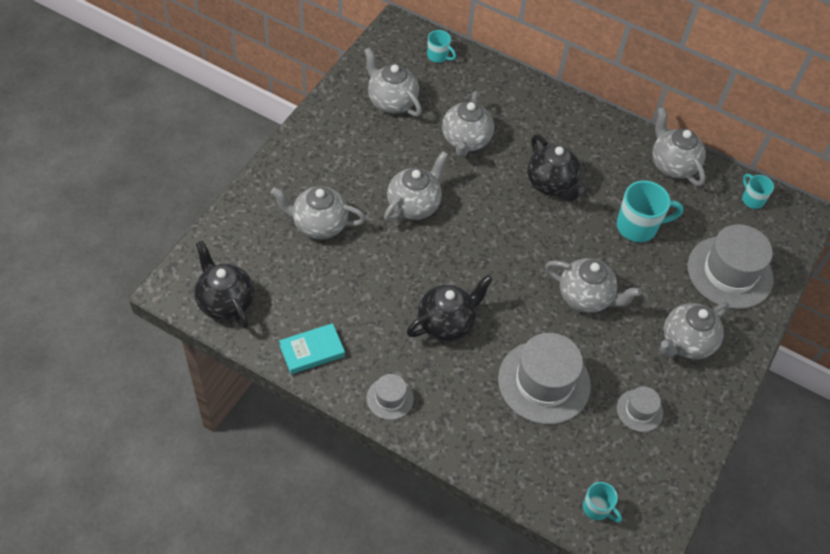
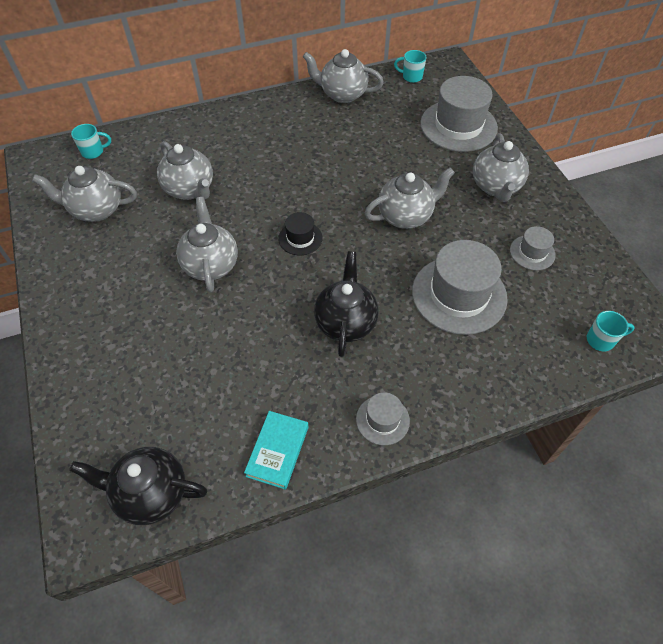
camera: 45 degrees left, 0 degrees up
grey teapot [271,186,366,239] -> none
black teapot [527,134,585,201] -> none
turquoise mug [617,180,683,242] -> none
none -> black hat [278,212,323,255]

